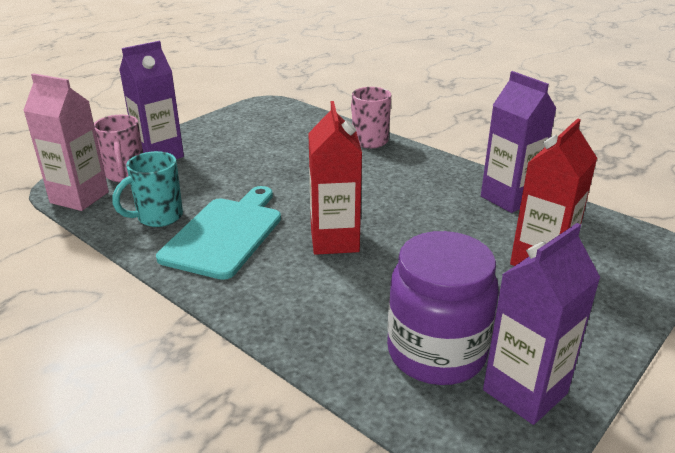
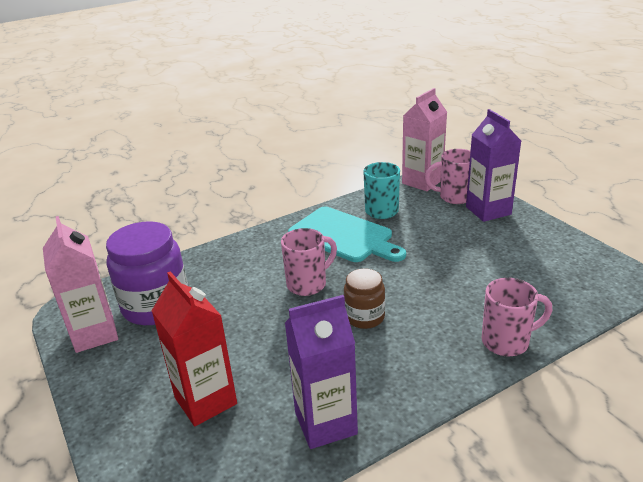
camera: 110 degrees right, 0 degrees up
red carton [308,101,362,255] -> pink mug [281,228,337,296]
purple carton [483,223,601,425] -> pink carton [43,216,118,353]
none -> brown jar [344,268,385,329]

